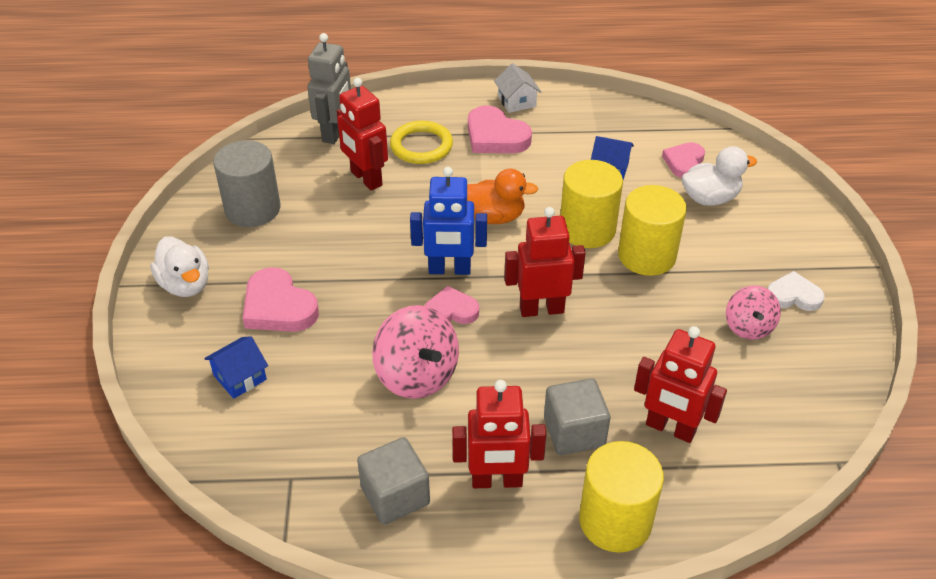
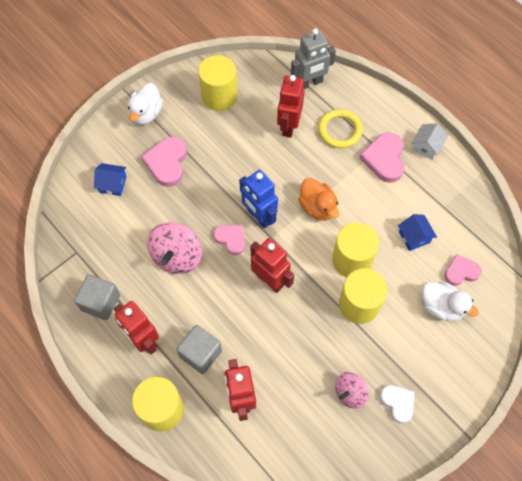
camera: 50 degrees right, 20 degrees up
grey cylinder [213,140,280,227] -> yellow cylinder [198,55,238,111]

